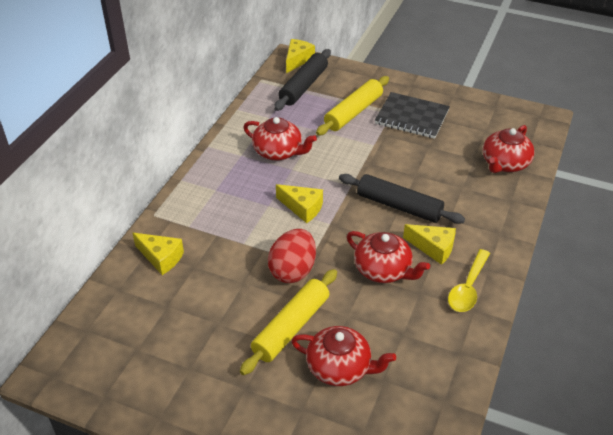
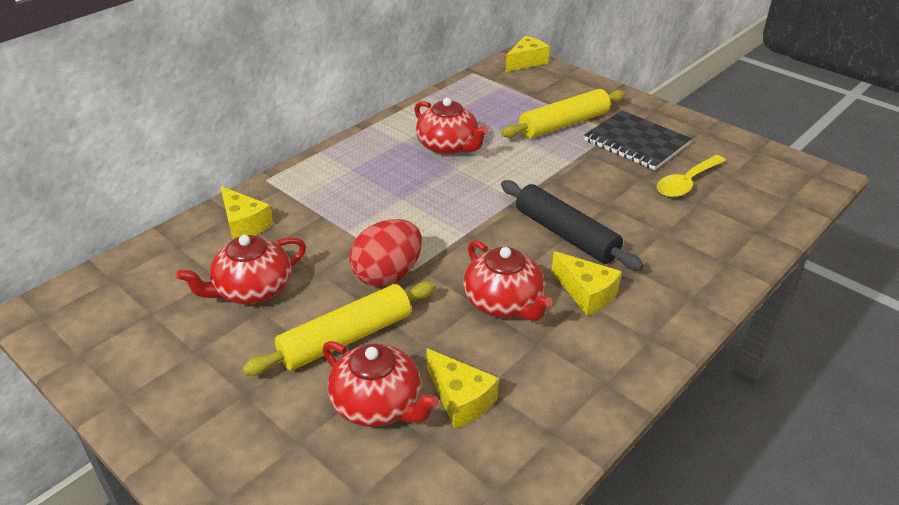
camera: 20 degrees right, 5 degrees down
black rolling pin [274,49,331,111] -> none
yellow cheese [276,184,323,223] -> yellow cheese moved to [426,348,499,429]
yellow spoon [448,249,490,312] -> yellow spoon moved to [657,155,726,197]
red teapot [483,125,535,173] -> red teapot moved to [177,235,306,304]

